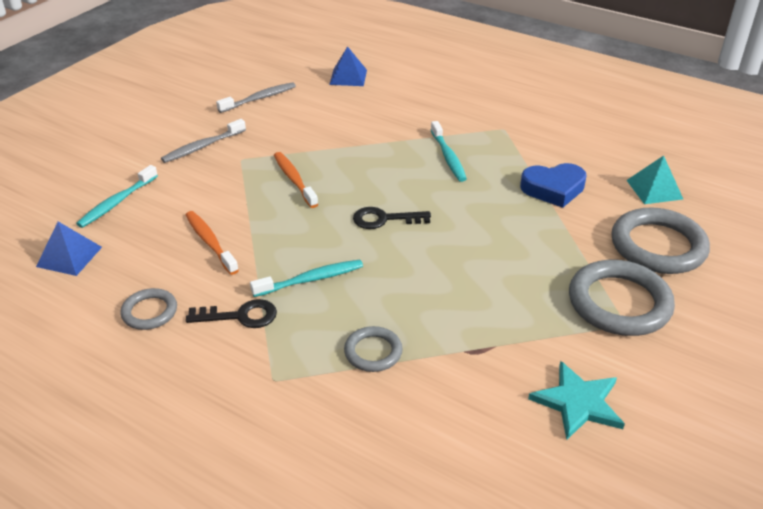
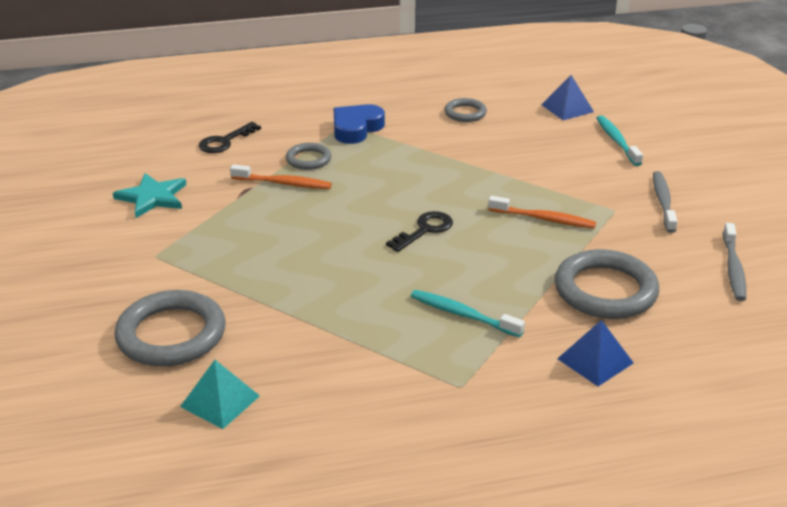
camera: 135 degrees right, 5 degrees down
orange toothbrush [186,211,239,275] -> orange toothbrush moved to [230,165,332,189]
black key [186,299,277,328] -> black key moved to [199,122,261,153]
turquoise toothbrush [250,260,363,297] -> none
blue pyramid [329,46,367,86] -> blue pyramid moved to [557,320,633,387]
blue heart [520,163,587,208] -> blue heart moved to [334,104,385,144]
grey ring [569,260,675,336] -> grey ring moved to [555,249,659,319]

